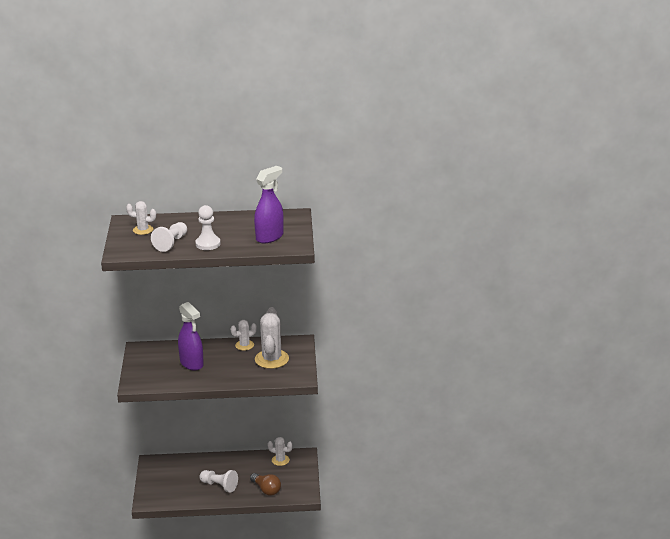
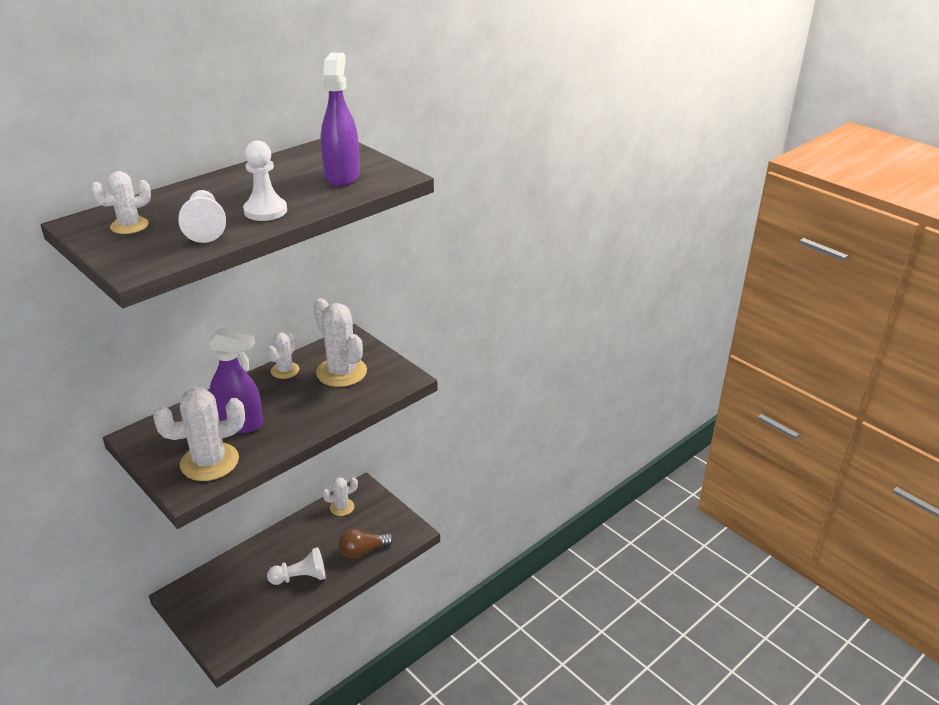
camera: 40 degrees left, 5 degrees up
brown light bulb [250,473,281,496] -> brown light bulb turned 150 degrees clockwise [339,529,394,559]
none -> white cactus [153,387,245,481]

